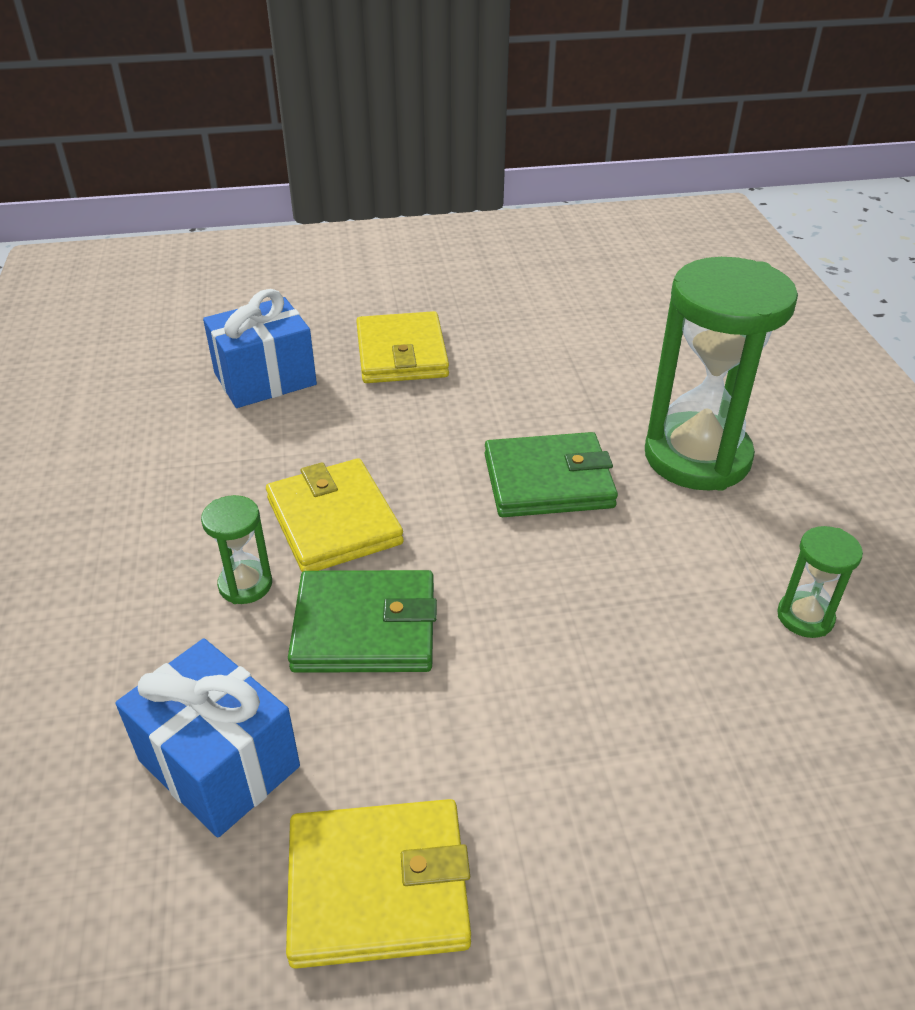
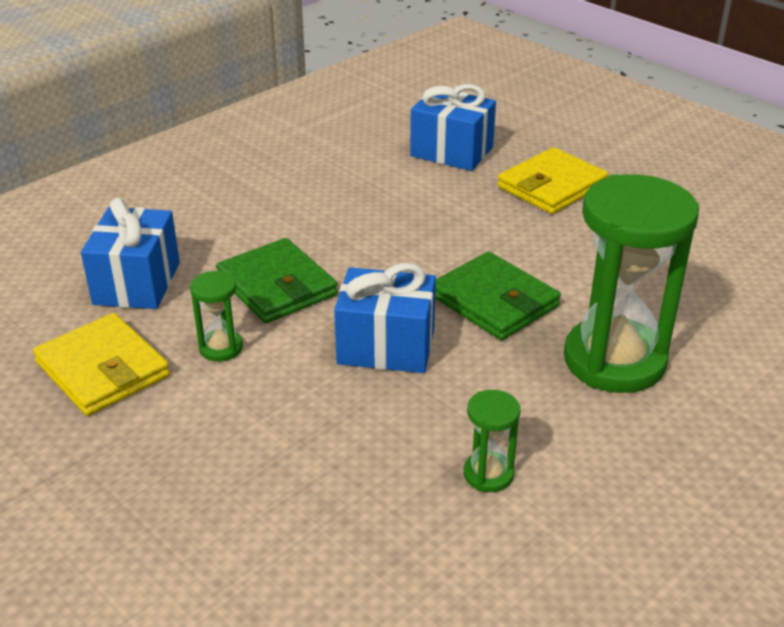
camera: 55 degrees right, 5 degrees down
green hourglass [201,495,272,604] -> green hourglass moved to [190,270,243,361]
yellow wallet [266,458,404,572] -> none
none -> blue gift [334,263,436,373]

